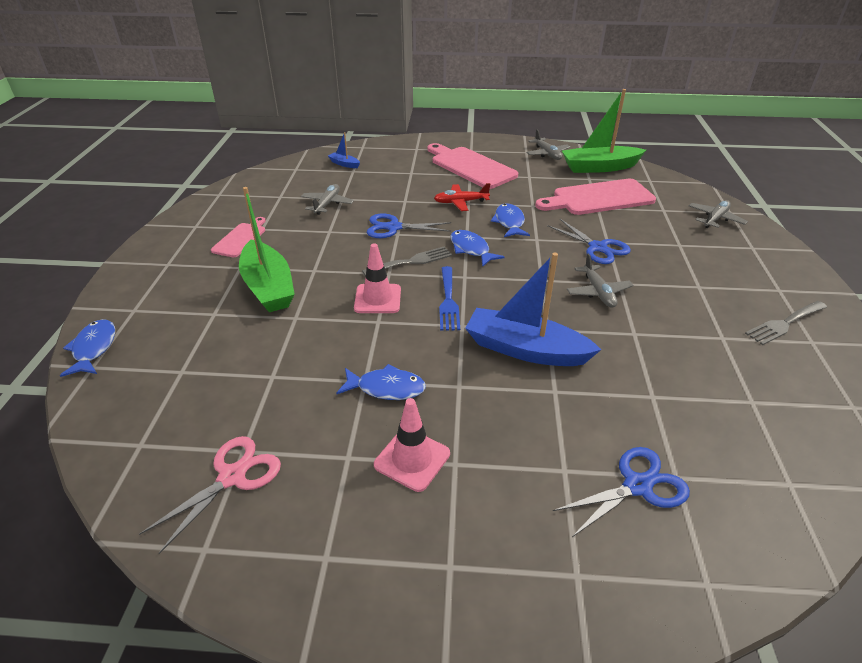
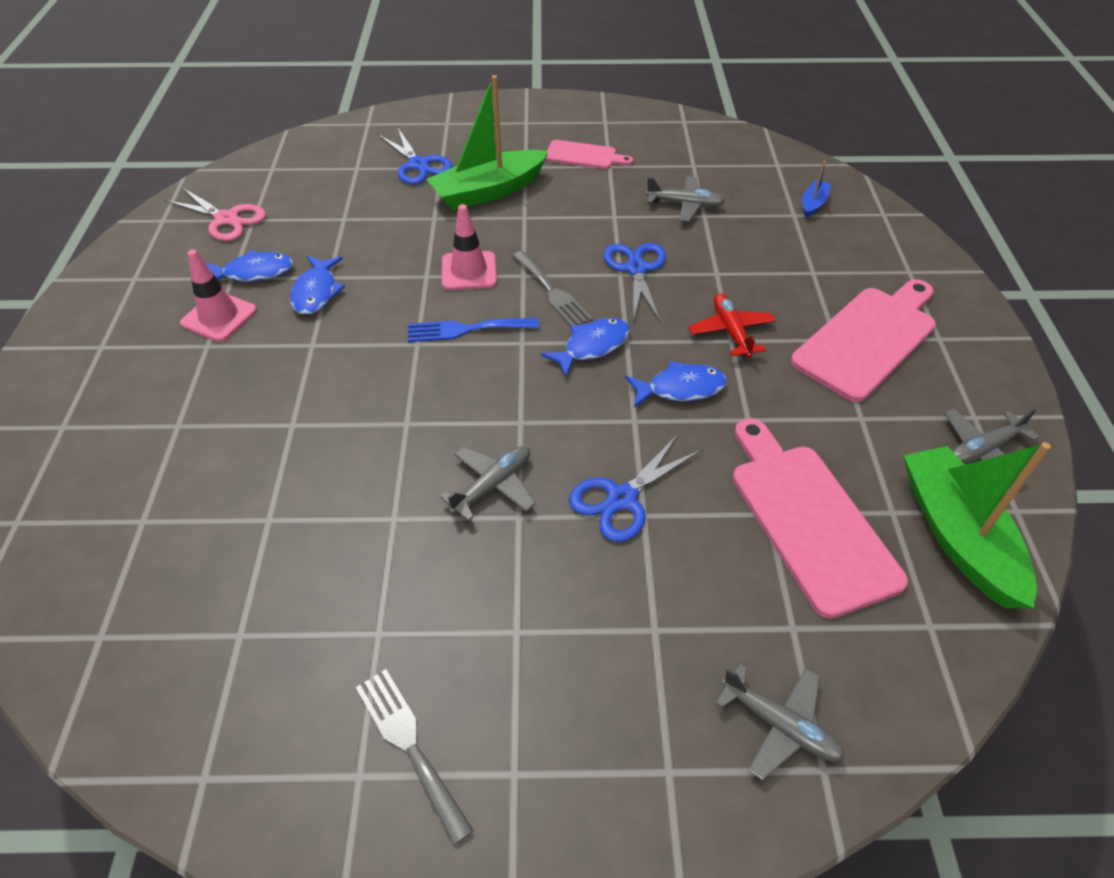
camera: 85 degrees right, 10 degrees up
blue fish [60,319,115,377] -> blue fish moved to [205,250,293,282]
blue boat [465,253,601,366] -> none
blue scissors [553,447,690,537] -> blue scissors moved to [378,128,453,185]
grey plane [567,253,633,308] -> grey plane turned 150 degrees clockwise [440,446,536,521]

